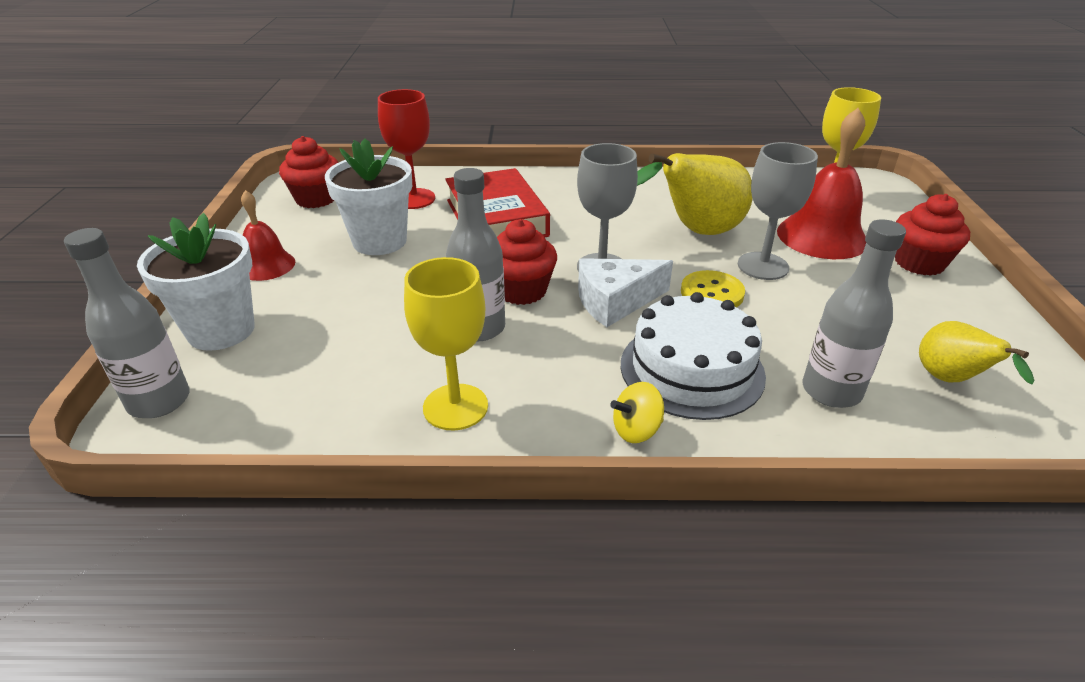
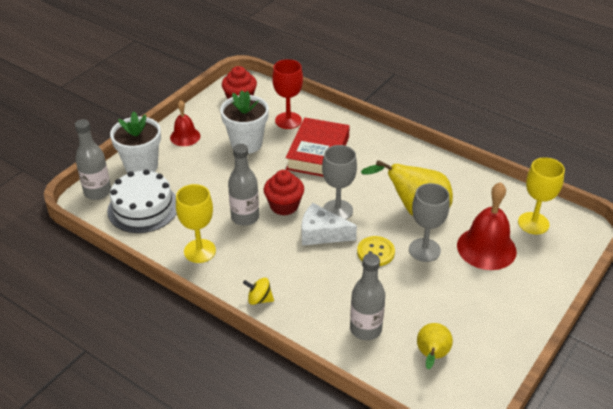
camera: 35 degrees right, 5 degrees up
white cake [621,292,766,420] -> white cake moved to [107,169,177,233]
red cupcake [895,194,970,276] -> none

